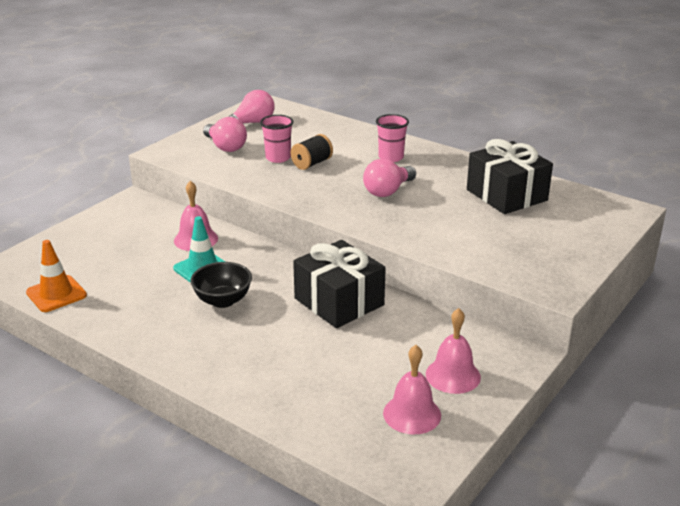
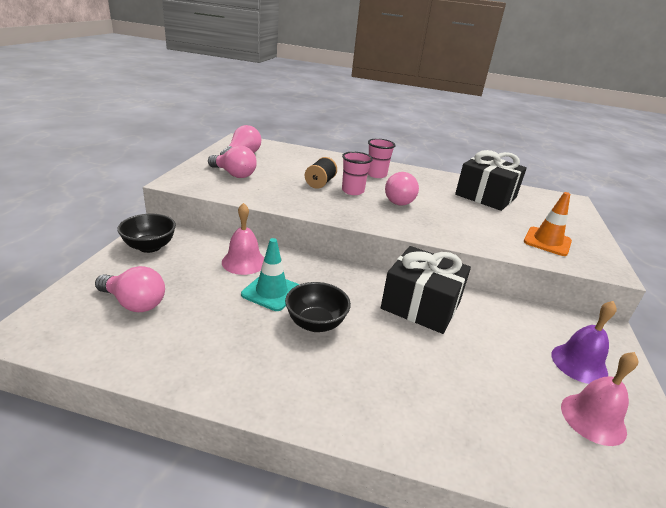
camera: 25 degrees left, 0 degrees up
orange traffic cone [26,240,87,312] -> orange traffic cone moved to [524,192,572,256]
pink cup [260,115,294,163] -> pink cup moved to [342,152,373,195]
pink bell [426,308,481,394] -> purple bell [551,301,617,384]
none -> pink light bulb [95,266,165,312]
none -> black bowl [117,214,176,253]

